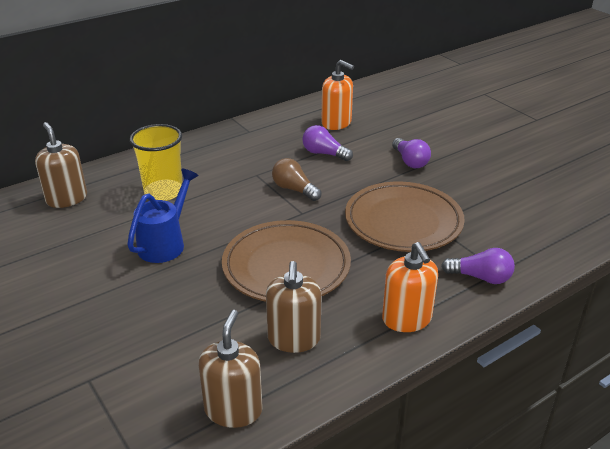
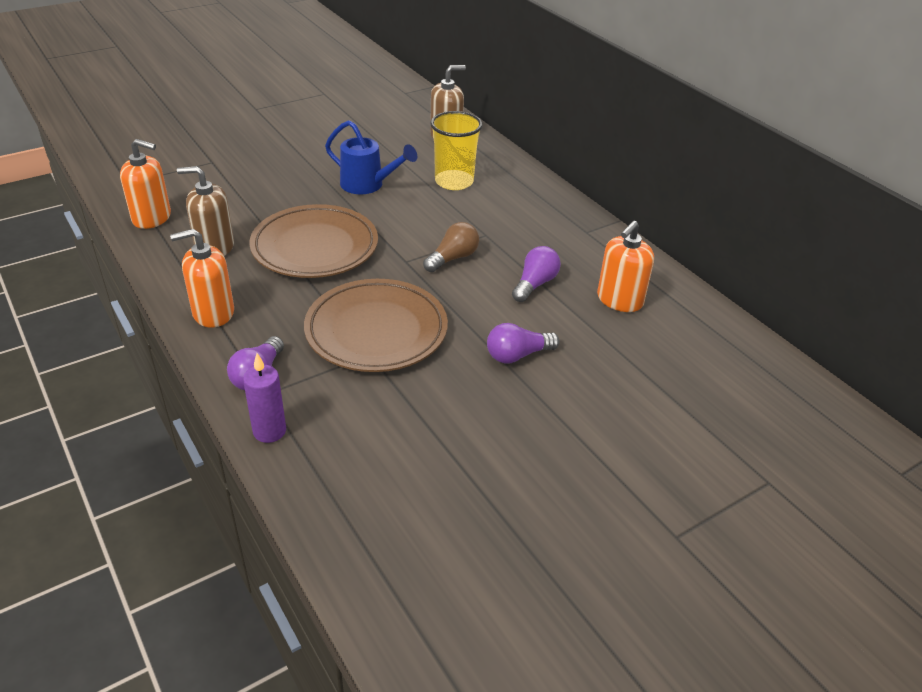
camera: 90 degrees right, 5 degrees up
brown soap dispenser [198,310,263,428] -> orange soap dispenser [120,139,171,229]
none -> purple candle [243,353,286,443]

